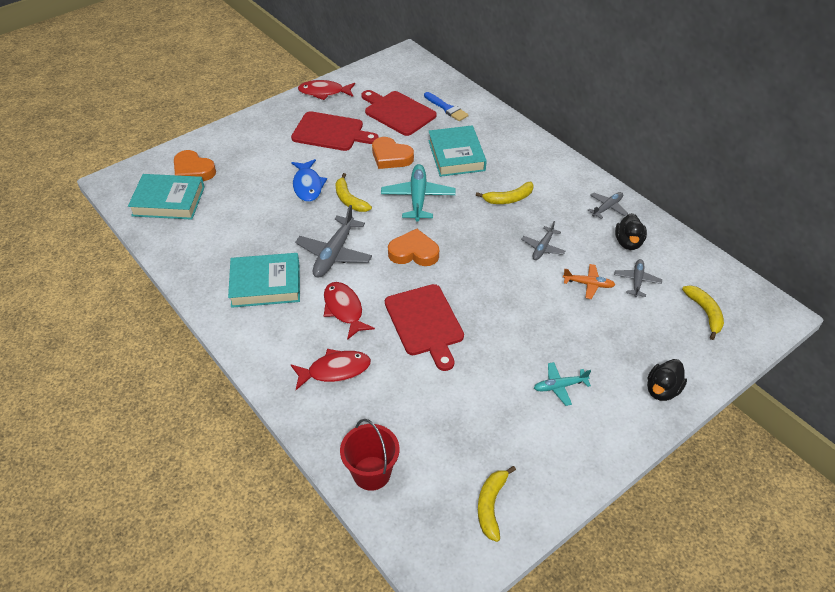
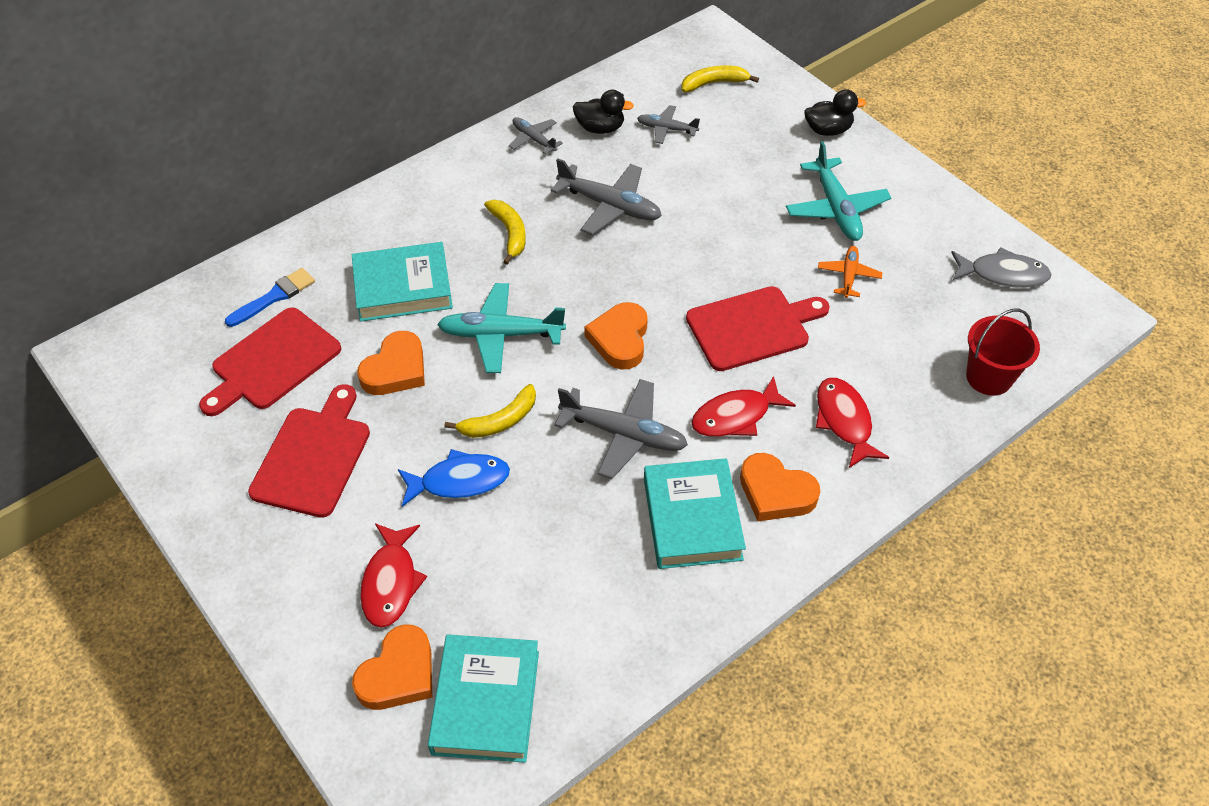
camera: 90 degrees left, 5 degrees up
red fish [298,80,355,100] -> red fish moved to [360,523,427,628]
yellow banana [478,466,516,542] -> grey fish [951,247,1052,288]
grey plane [521,221,565,260] -> grey plane [551,158,662,235], size x1.74
turquoise plane [534,362,591,406] -> turquoise plane [786,141,891,241], size x1.74
orange plane [563,264,615,299] -> orange plane moved to [818,246,883,298]
black duck [647,359,687,401] -> black duck turned 45 degrees counterclockwise [804,89,866,136]
none -> orange heart [740,453,820,521]

